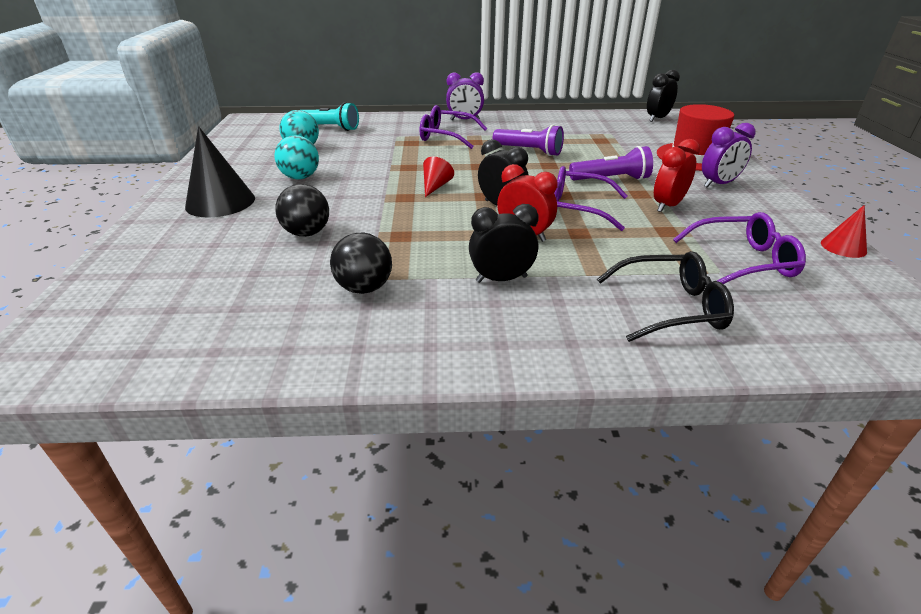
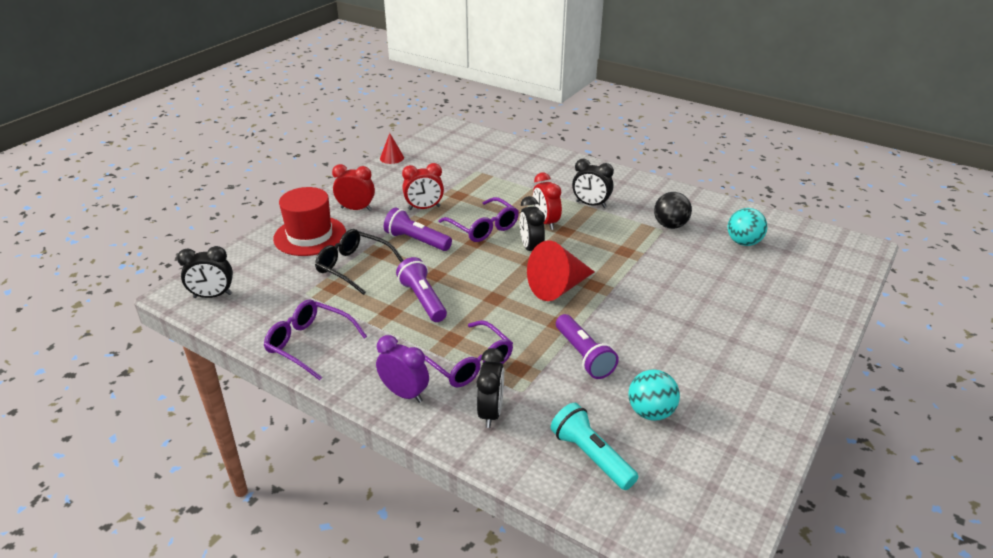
camera: 145 degrees left, 0 degrees up
black cone [185,126,255,217] -> none
turquoise ball [274,135,319,180] -> turquoise ball moved to [727,208,767,246]
black ball [275,184,329,237] -> none
red cone [423,157,454,197] -> red cone [527,241,595,301], size x1.89
black glasses [597,251,734,342] -> black glasses moved to [315,229,404,295]
purple glasses [673,212,806,284] -> purple glasses moved to [264,299,367,380]
purple clock [702,123,756,187] -> red clock [332,164,375,211]
none -> black clock [477,348,504,428]
none -> purple flashlight [556,314,619,379]

